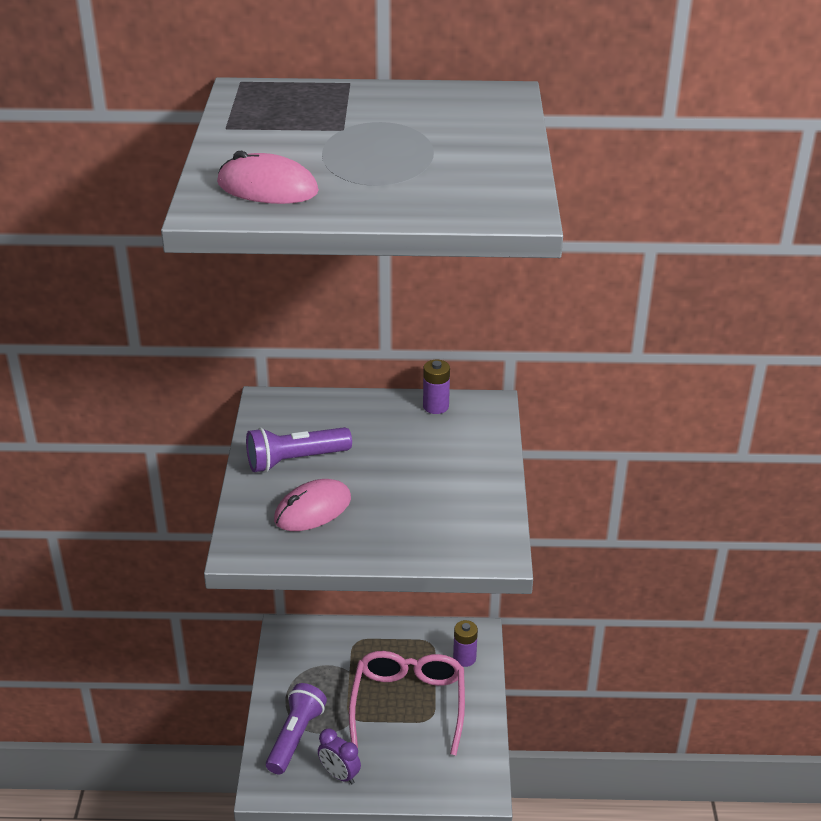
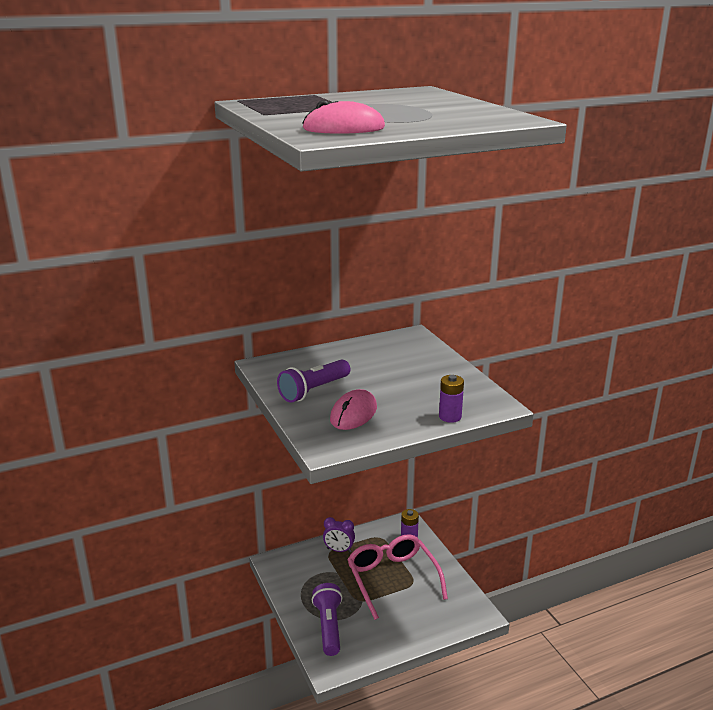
camera: 25 degrees left, 10 degrees down
purple clock [318,729,361,784] -> purple clock moved to [323,517,355,553]
purple battery [423,360,450,414] -> purple battery moved to [439,375,464,423]

